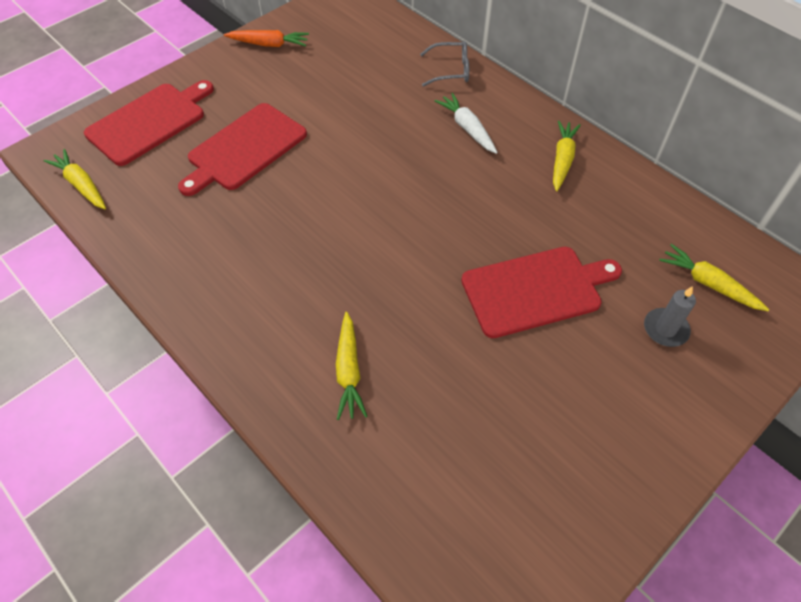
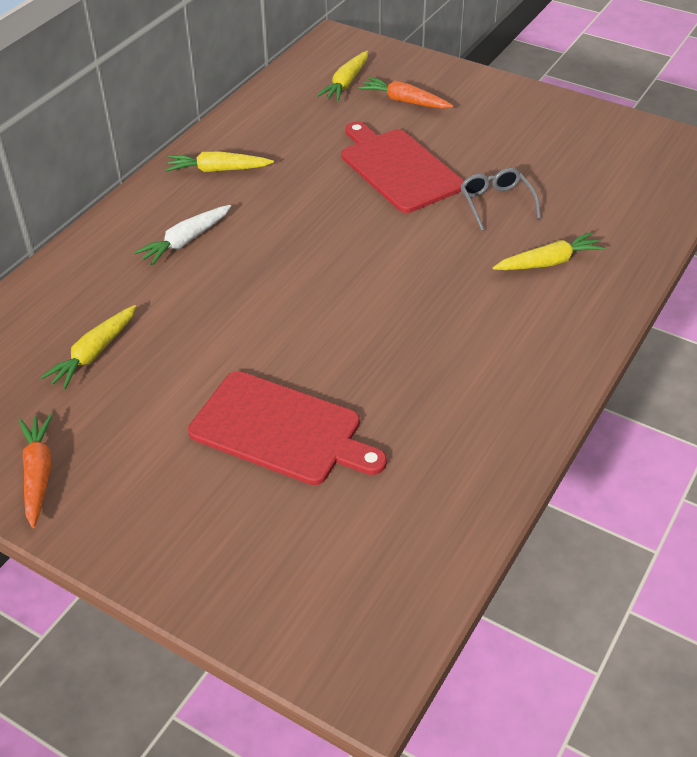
camera: 105 degrees left, 10 degrees down
yellow carrot [43,149,106,209] -> yellow carrot moved to [40,305,137,390]
red cutting board [84,80,214,166] -> none
grey glasses [420,41,469,87] -> grey glasses moved to [460,168,541,231]
grey candle [644,286,696,347] -> orange carrot [358,76,454,109]

